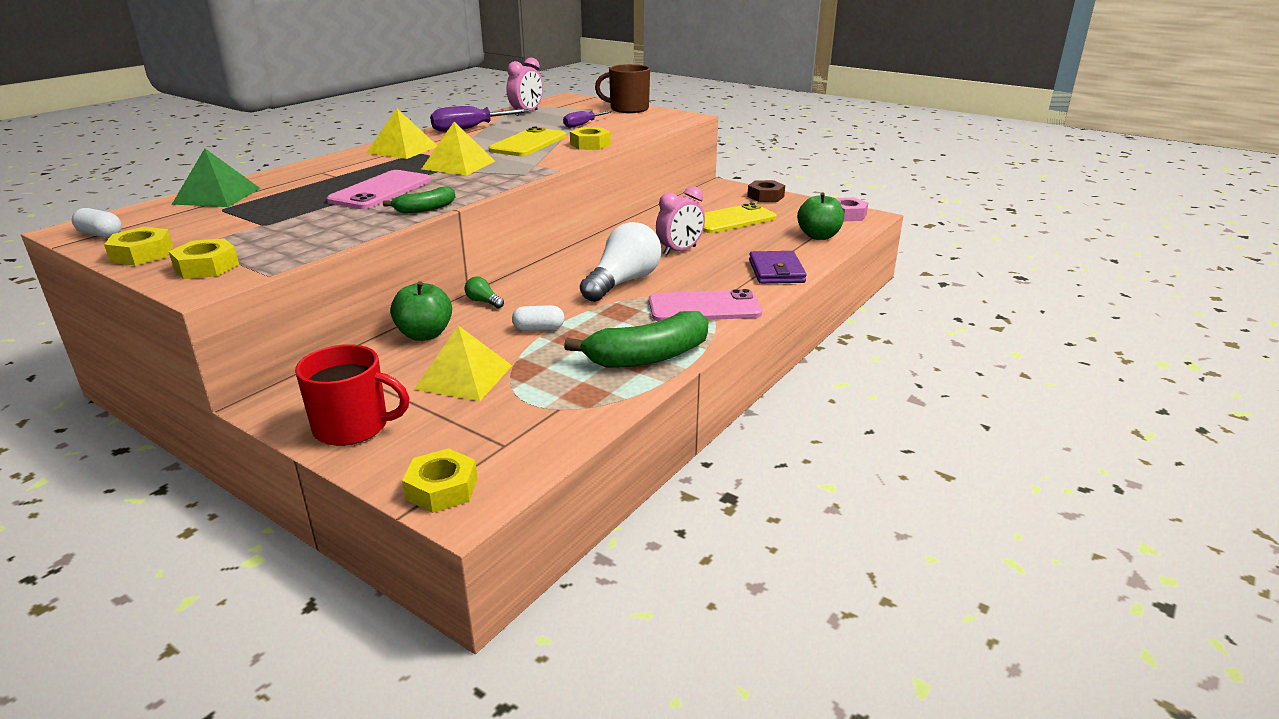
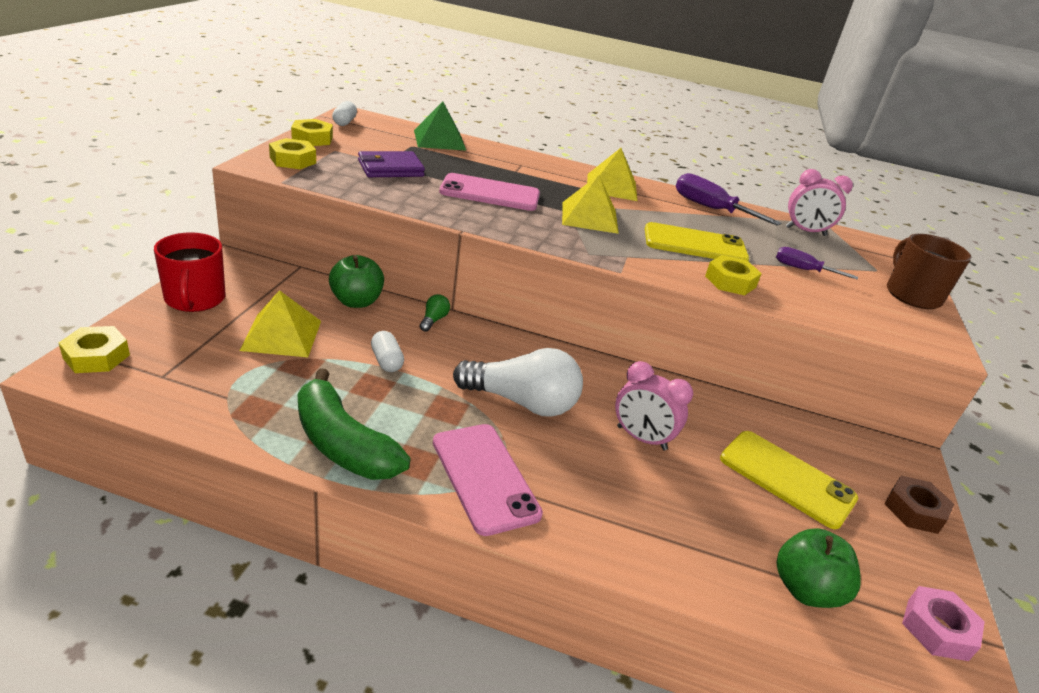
camera: 65 degrees right, 5 degrees up
green banana [383,186,455,214] -> none
purple wallet [749,251,807,284] -> purple wallet moved to [358,151,425,177]

